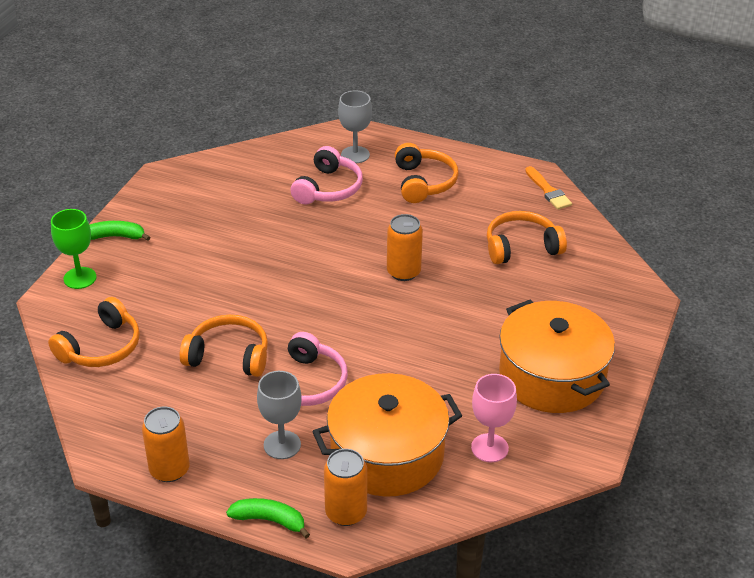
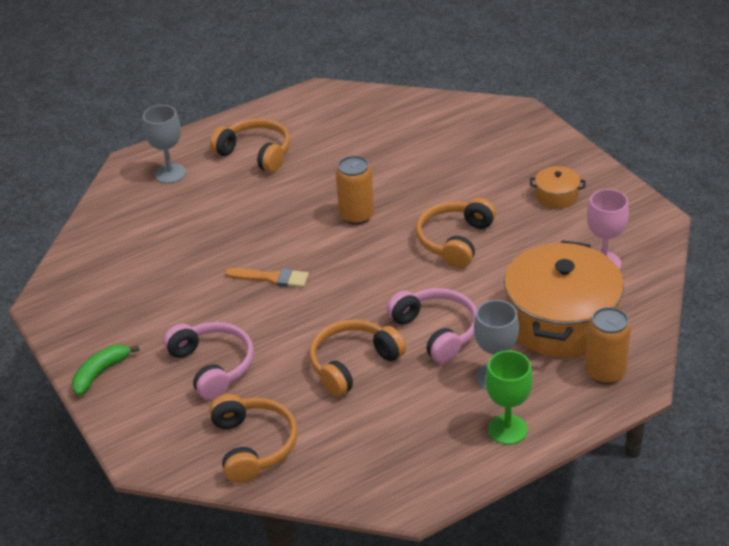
camera: 50 degrees left, 0 degrees up
green goblet [51,209,96,289] -> green goblet moved to [485,351,533,445]
orange can [142,407,190,482] -> none
green banana [226,498,310,538] -> none
pink headphones [290,146,363,205] -> pink headphones moved to [164,322,254,400]
orange headphones [487,211,567,264] -> orange headphones moved to [416,198,496,268]
orange pot [499,300,615,413] -> orange pot [530,166,586,209], size x0.43
orange brush [525,166,572,210] -> orange brush moved to [225,268,309,288]

